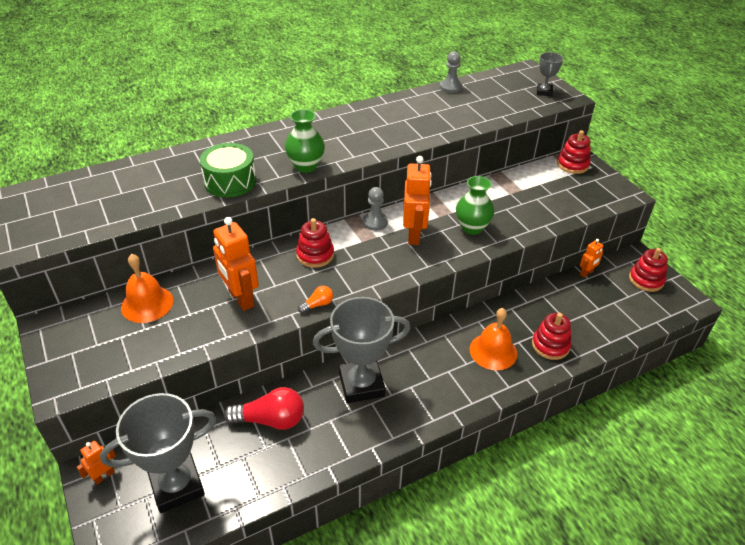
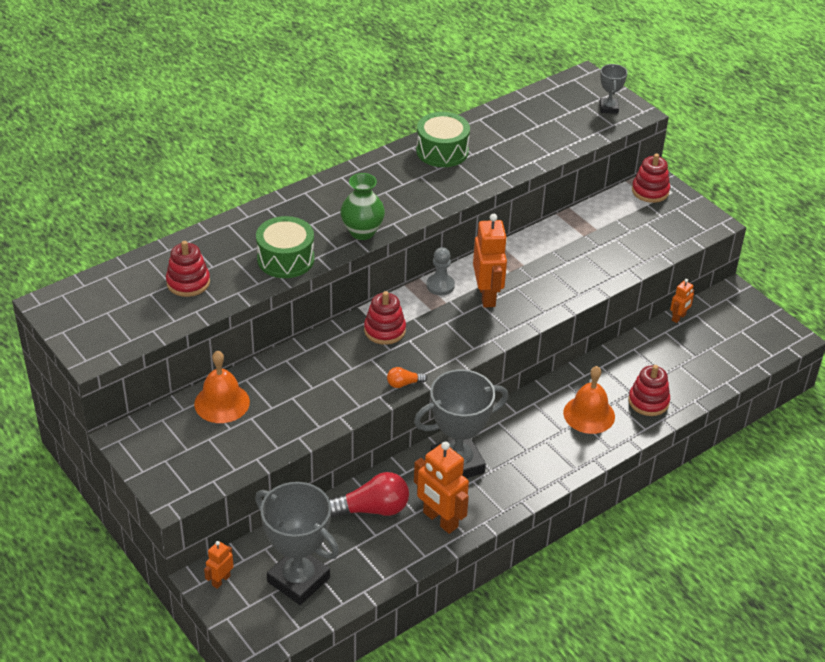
camera: 10 degrees left, 0 degrees up
grey trophy [100,393,216,513] -> grey trophy turned 75 degrees clockwise [255,482,339,605]
orange robot [213,217,259,311] -> orange robot moved to [414,442,469,534]
orange light bulb [298,286,333,313] -> orange light bulb turned 150 degrees counterclockwise [387,367,427,388]
grey pawn [440,51,462,93] -> none
green vase [456,176,494,235] -> none
red stacking toy [629,248,668,292] -> red stacking toy moved to [166,241,210,297]
none -> green drum [416,112,470,167]

